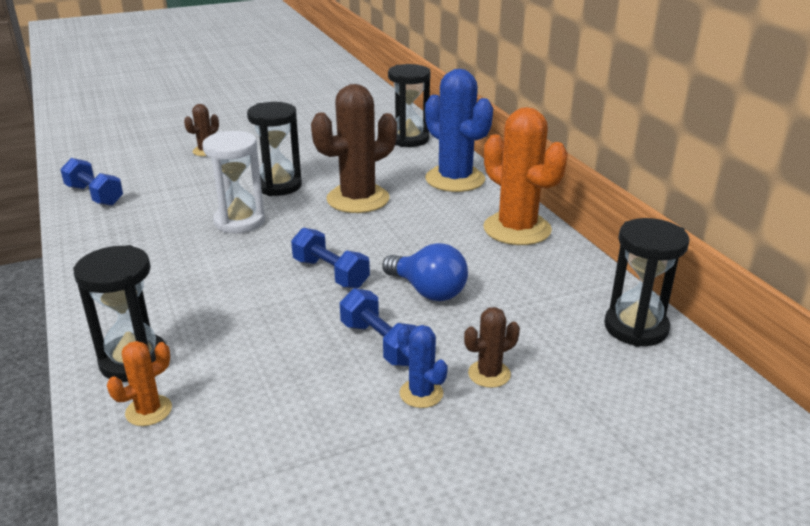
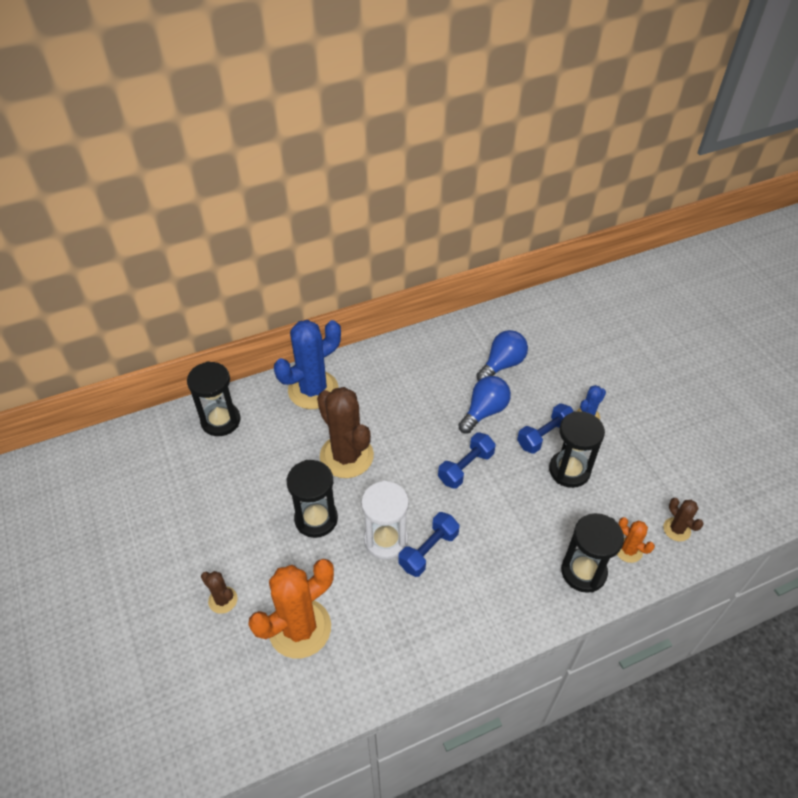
camera: 90 degrees left, 20 degrees up
blue dumbbell [60,158,123,206] -> blue dumbbell moved to [398,512,460,577]
brown cactus [464,307,520,388] -> brown cactus moved to [663,498,704,541]
orange cactus [483,107,568,245] -> orange cactus moved to [248,559,334,659]
black hourglass [604,218,690,347] -> black hourglass moved to [549,411,605,488]
none -> blue light bulb [476,330,528,381]

